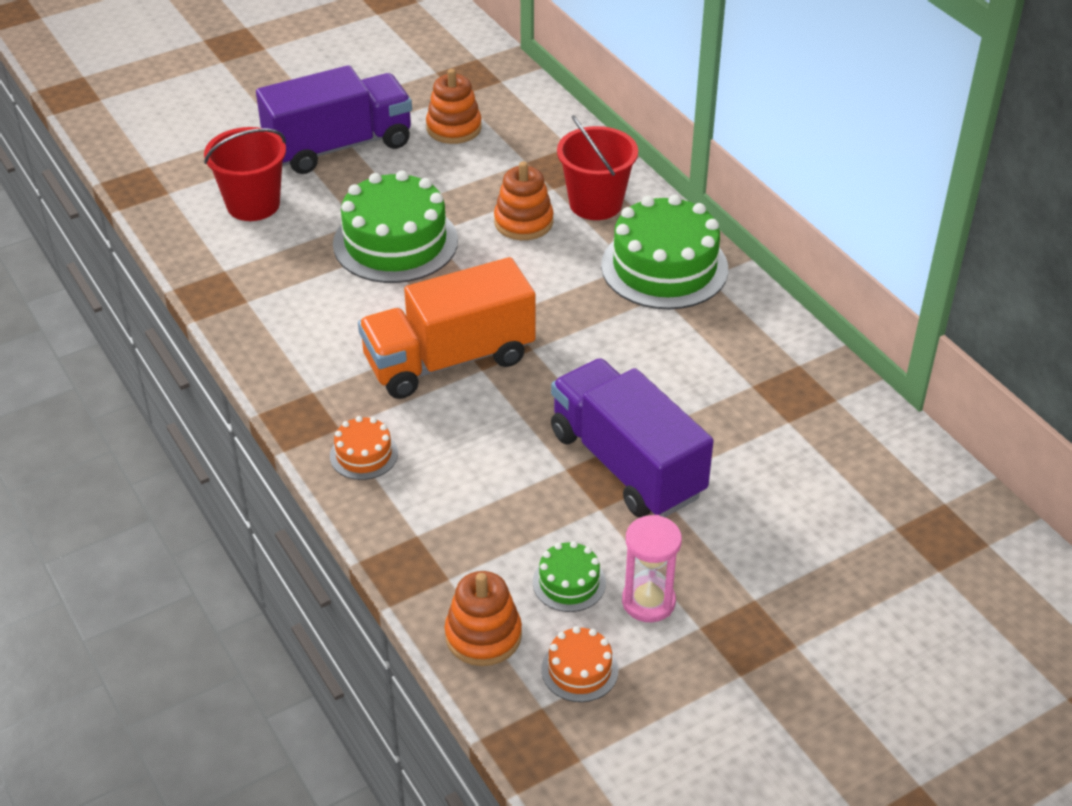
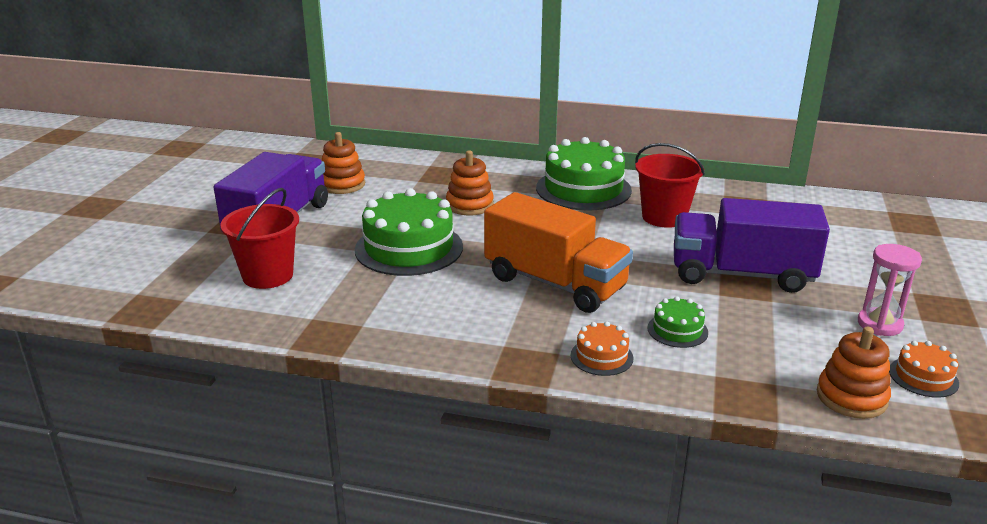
camera: 45 degrees left, 15 degrees down
orange truck [358,257,536,399] -> orange truck turned 75 degrees counterclockwise [484,192,633,313]
green cake [533,541,606,612] -> green cake moved to [647,296,708,348]
red bucket [557,115,638,220] -> red bucket moved to [635,143,705,228]

